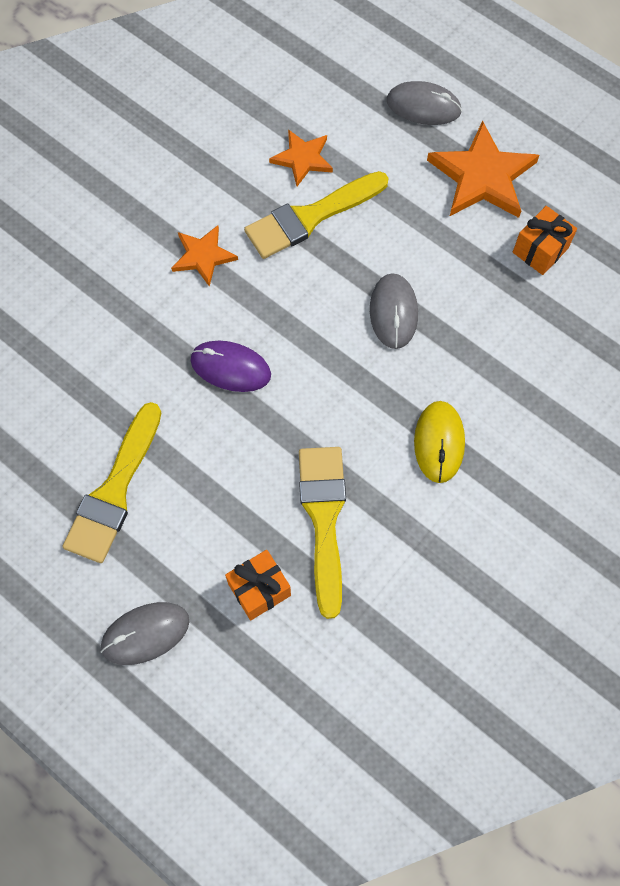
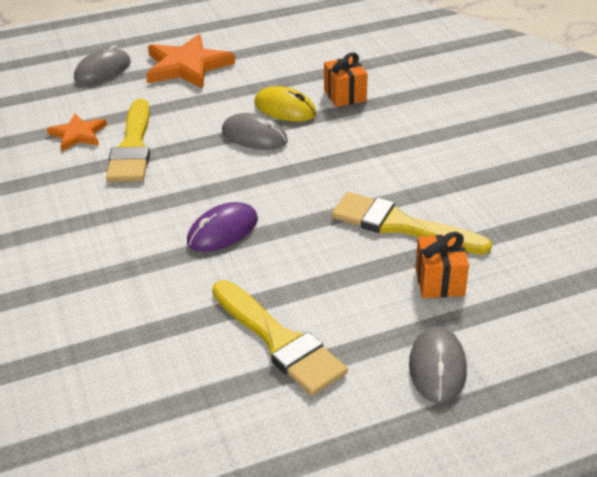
camera: 60 degrees left, 30 degrees down
orange star [171,225,238,287] -> none
yellow mouse [414,401,465,483] -> yellow mouse moved to [254,86,316,122]
orange gift [513,206,577,275] -> orange gift moved to [324,52,368,107]

